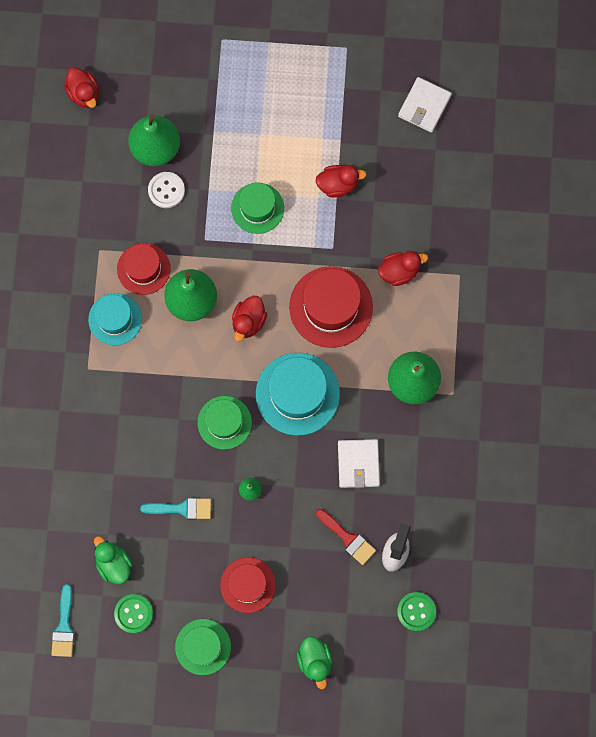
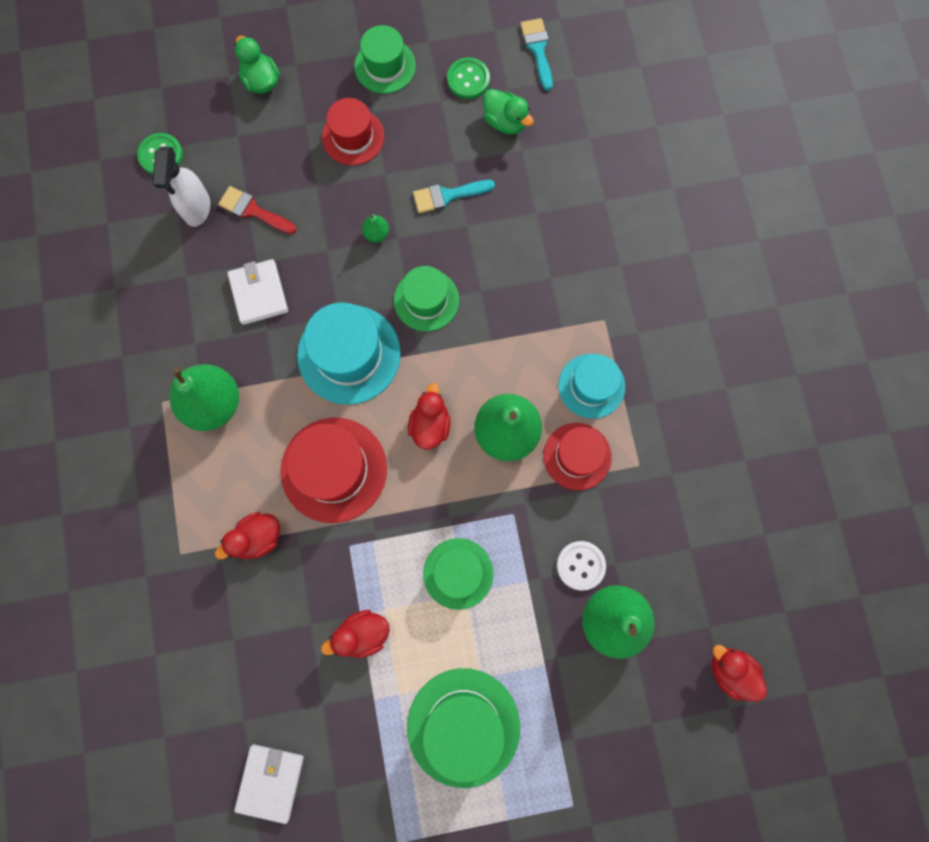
camera: 165 degrees right, 0 degrees up
none -> green hat [407,668,520,788]

